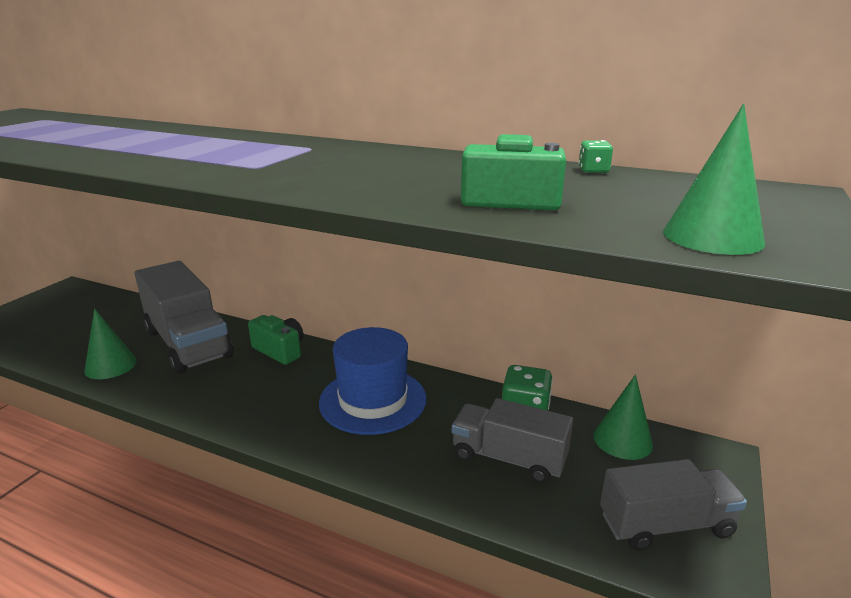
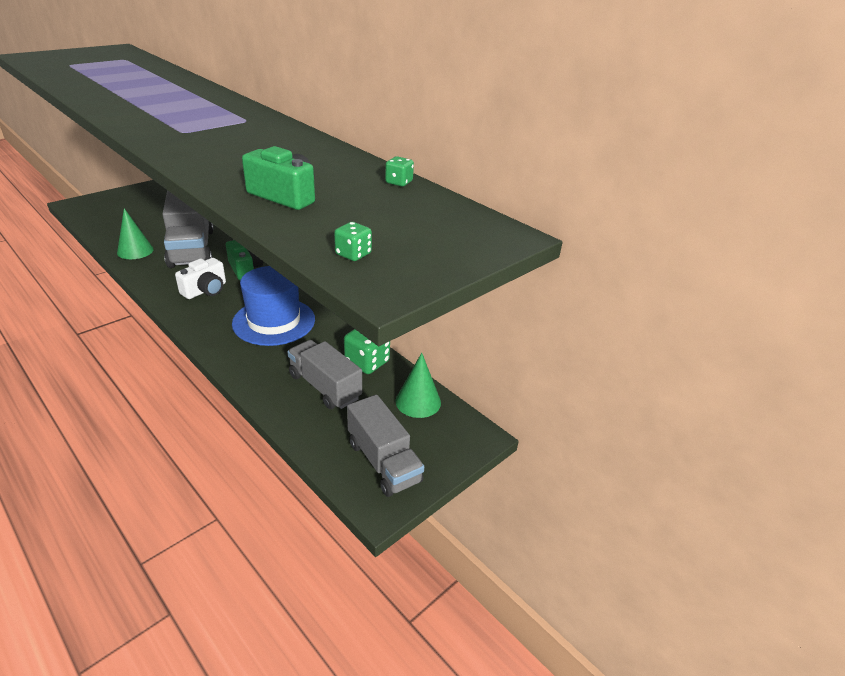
camera: 20 degrees right, 10 degrees up
grey truck [600,459,747,550] -> grey truck turned 45 degrees clockwise [347,394,424,497]
green cone [663,104,765,255] -> green dice [334,222,372,261]
none -> white camera [175,258,226,299]

